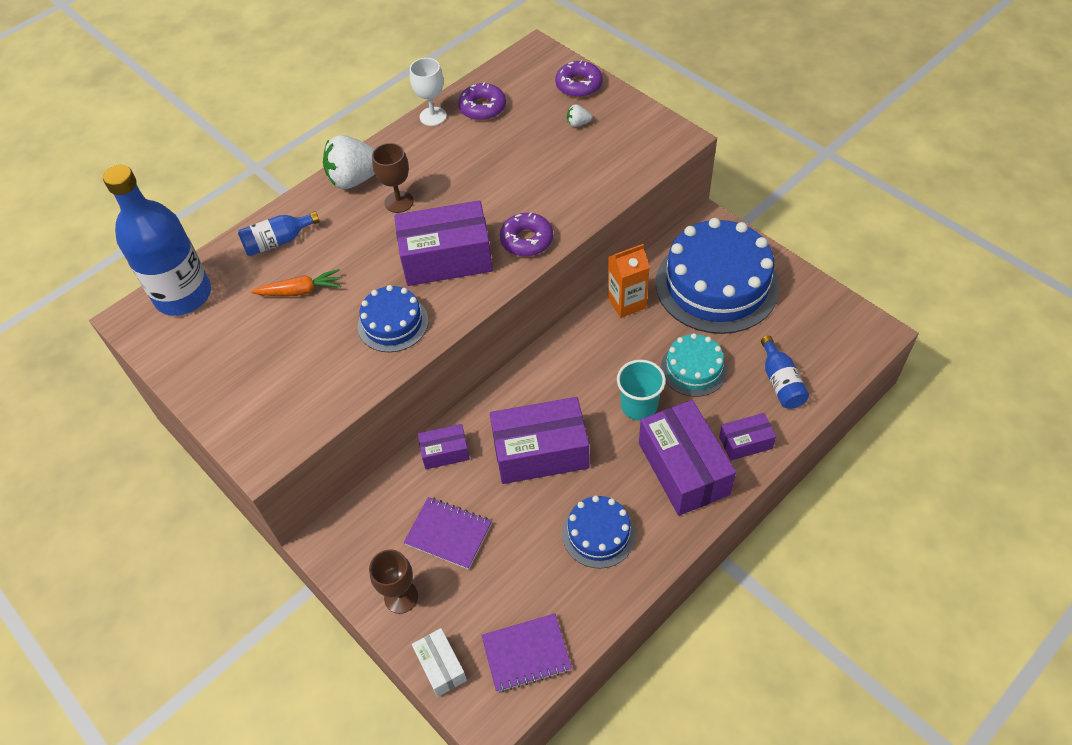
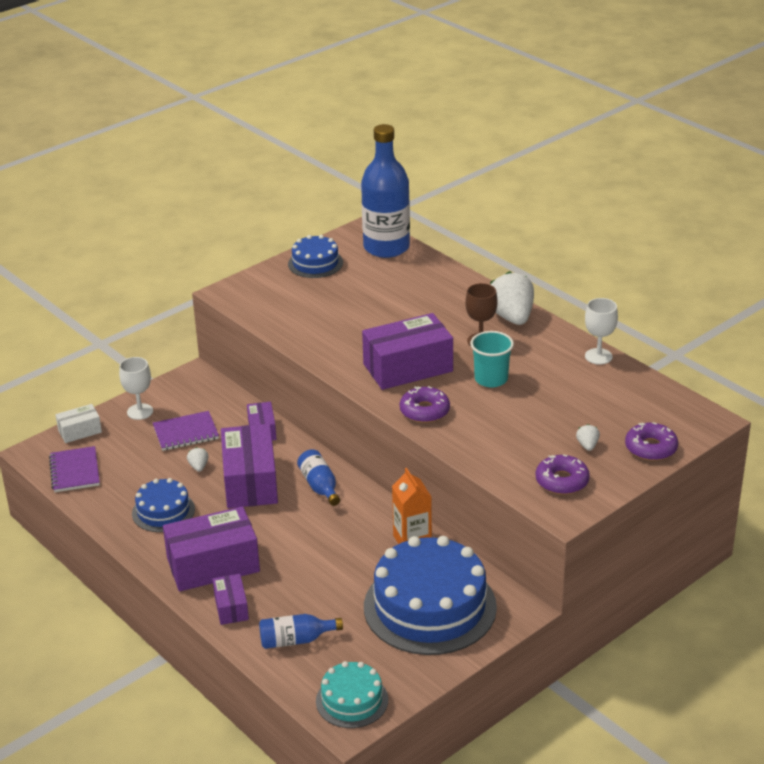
camera: 90 degrees right, 20 degrees down
blue bottle [238,211,320,256] -> blue bottle moved to [297,449,340,506]
orange carrot [251,269,341,296] -> none
blue cake [358,285,428,352] -> blue cake moved to [288,235,343,278]
brown goblet [369,549,418,614] -> white goblet [119,357,153,420]
purple box [394,200,493,286] -> purple box turned 75 degrees clockwise [362,313,453,390]
purple notebook [404,497,492,570] -> purple notebook turned 45 degrees clockwise [153,411,219,451]
purple donut [458,83,506,120] -> purple donut moved to [536,454,590,495]
turquoise cup [617,360,666,420] -> turquoise cup moved to [470,331,514,388]
turquoise cake [661,333,728,397] -> turquoise cake moved to [316,661,388,728]
none -> white strawberry [187,447,209,472]

